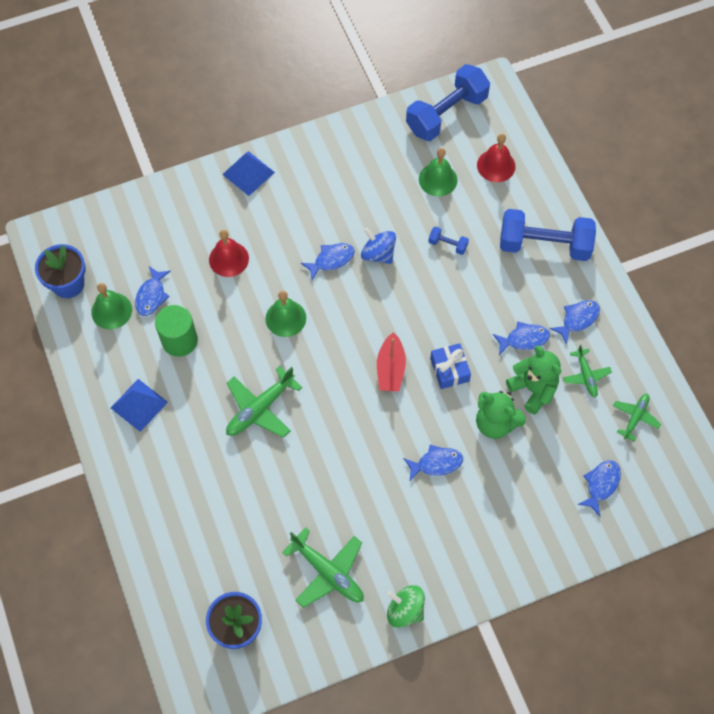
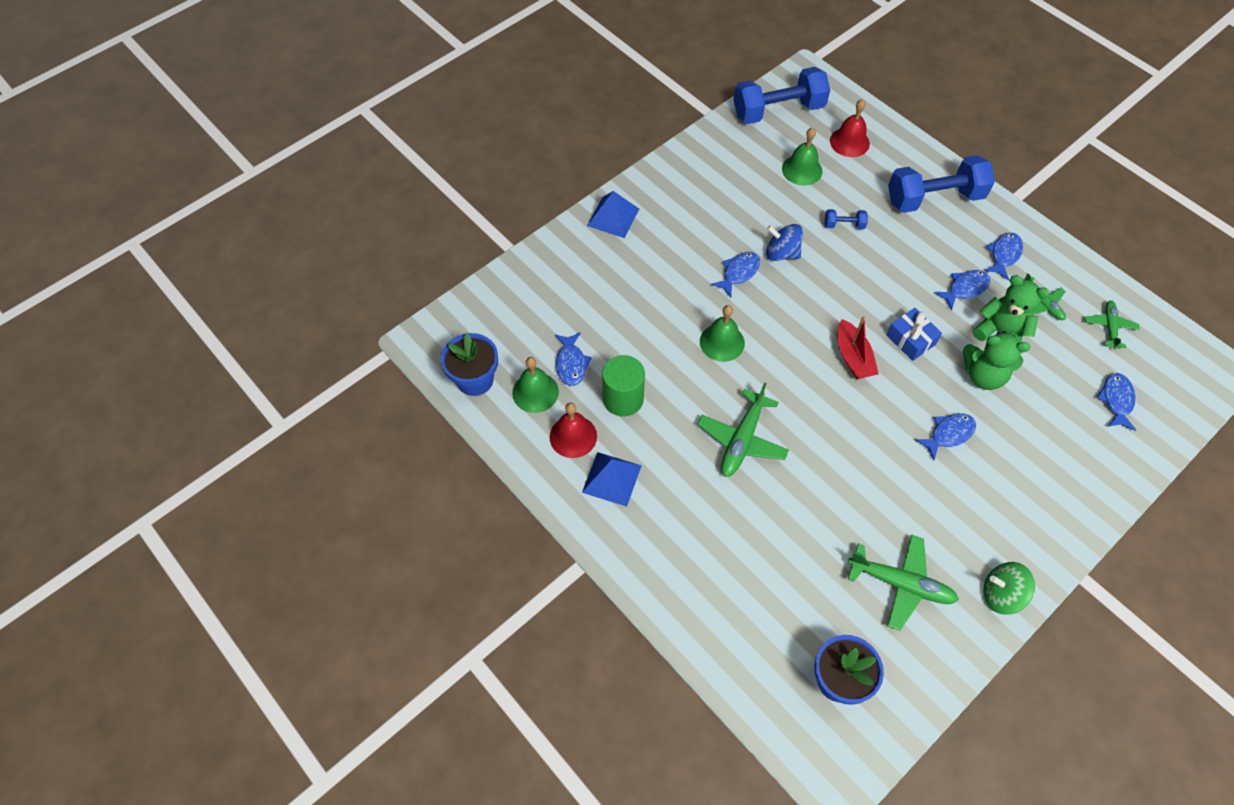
camera: 20 degrees left, 5 degrees down
red bell [209,230,249,277] -> red bell moved to [550,403,597,458]
blue dumbbell [406,64,490,141] -> blue dumbbell turned 45 degrees clockwise [733,67,830,124]

